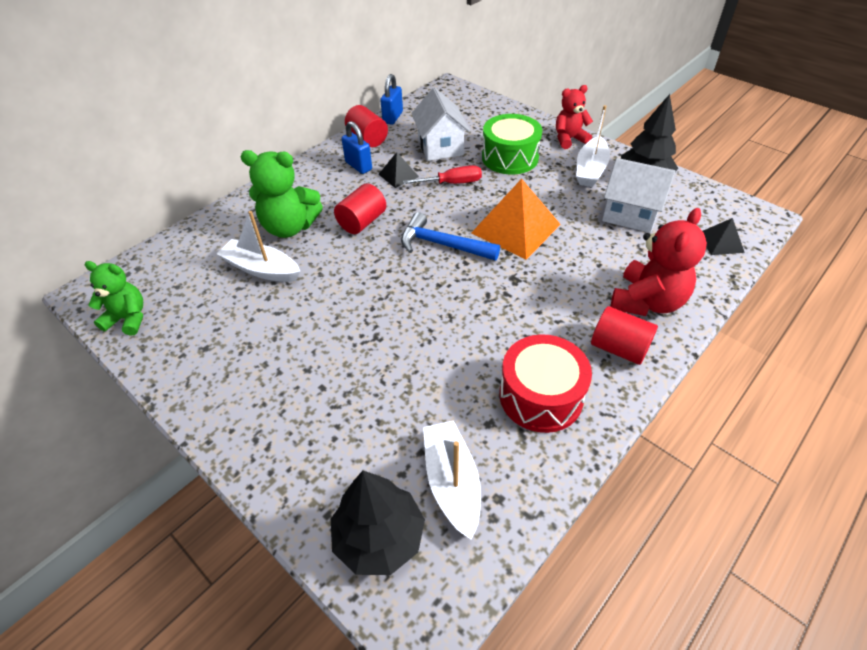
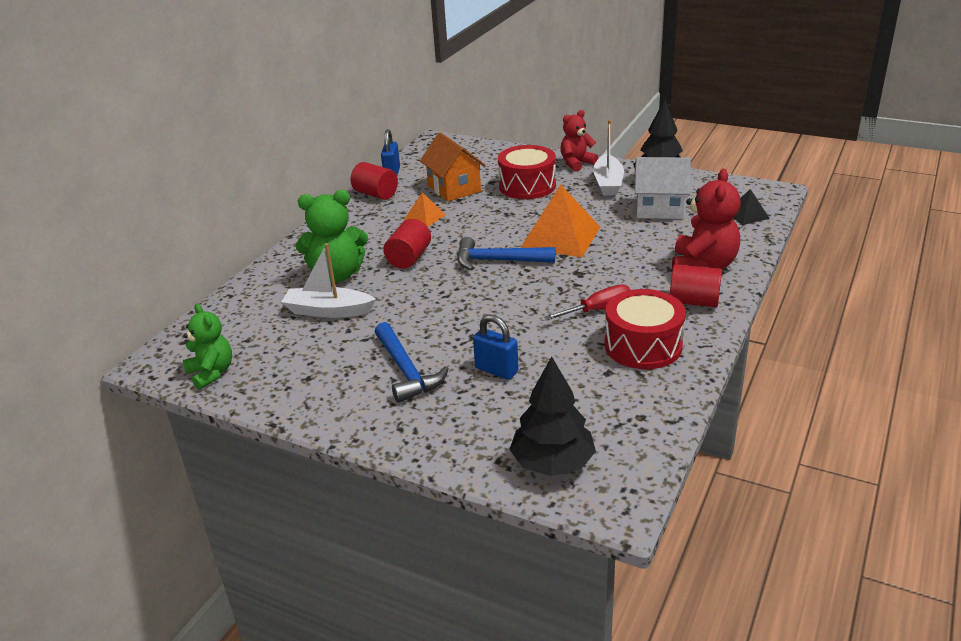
camera: 15 degrees left, 15 degrees down
green teddy bear [85,261,143,336] -> green teddy bear turned 60 degrees clockwise [183,304,232,390]
blue padlock [342,121,372,174] -> blue padlock moved to [473,314,518,380]
black pyramid [378,152,419,188] -> orange pyramid [404,192,446,227]
red screwdriver [403,165,482,184] -> red screwdriver moved to [544,284,630,320]
white house [411,88,470,161] -> orange house [420,132,486,202]
white boat [423,421,481,540] -> none
green drum [482,114,542,174] -> red drum [498,145,556,199]
none -> blue hammer [375,322,449,403]

